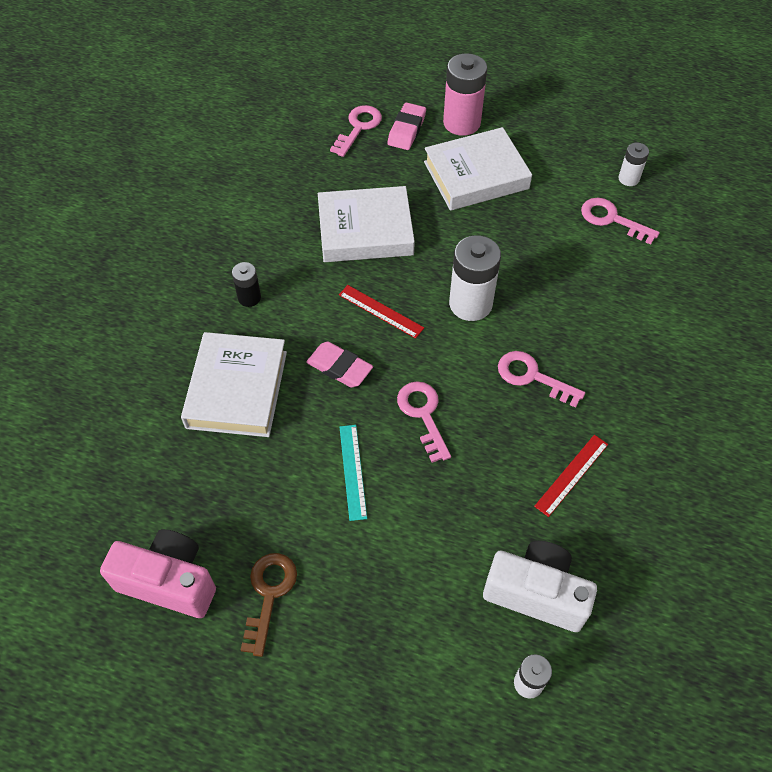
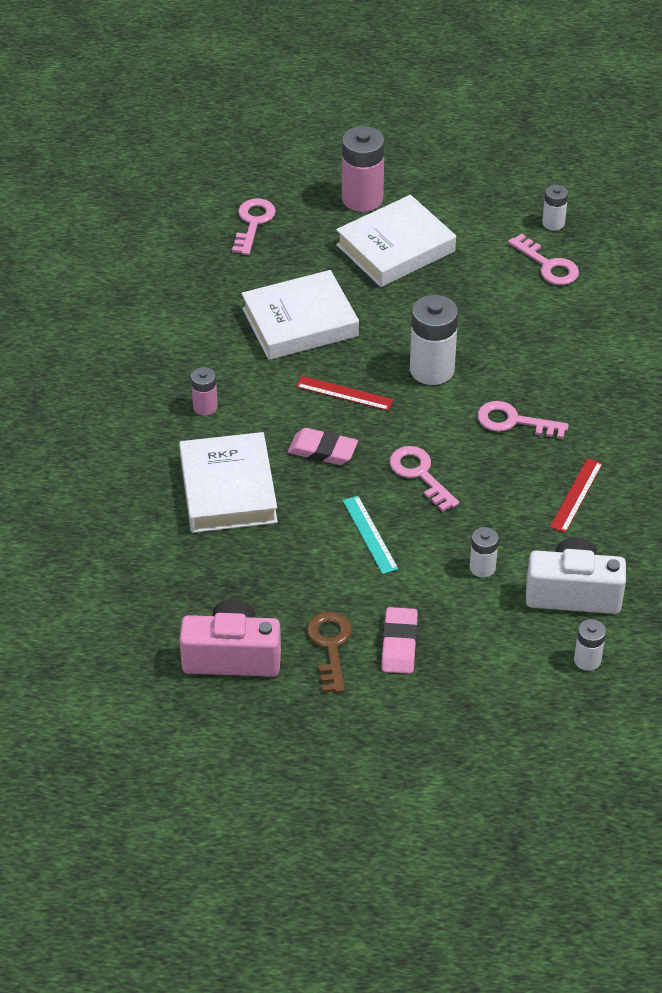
camera: 15 degrees left, 10 degrees down
black battery [232,262,261,307] -> pink battery [191,367,218,416]
pink eraser [387,102,426,150] -> pink eraser moved to [381,607,418,674]
pink key [581,198,660,245] -> pink key turned 150 degrees counterclockwise [508,234,579,285]
none -> white battery [469,527,499,578]

